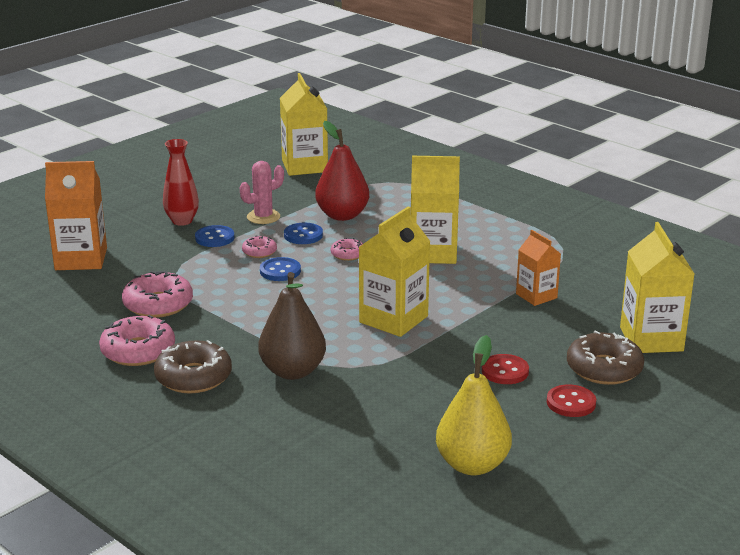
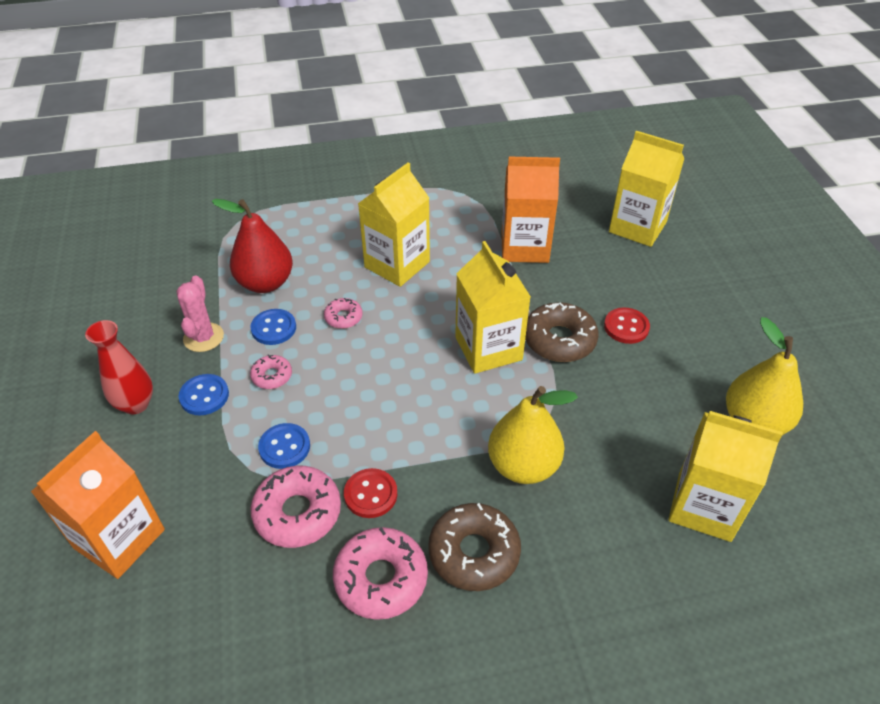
camera: 55 degrees left, 20 degrees up
brown pear [258,272,326,380] -> yellow pear [488,386,578,484]
blue button [260,257,301,281] -> blue button moved to [258,423,310,469]
yellow carton [280,73,328,176] -> yellow carton moved to [668,411,783,542]
orange carton [516,230,561,306] -> orange carton [502,157,560,263], size x1.64
red button [547,384,596,417] -> red button moved to [344,468,397,518]
brown donut [567,331,644,385] -> brown donut moved to [525,302,599,362]

